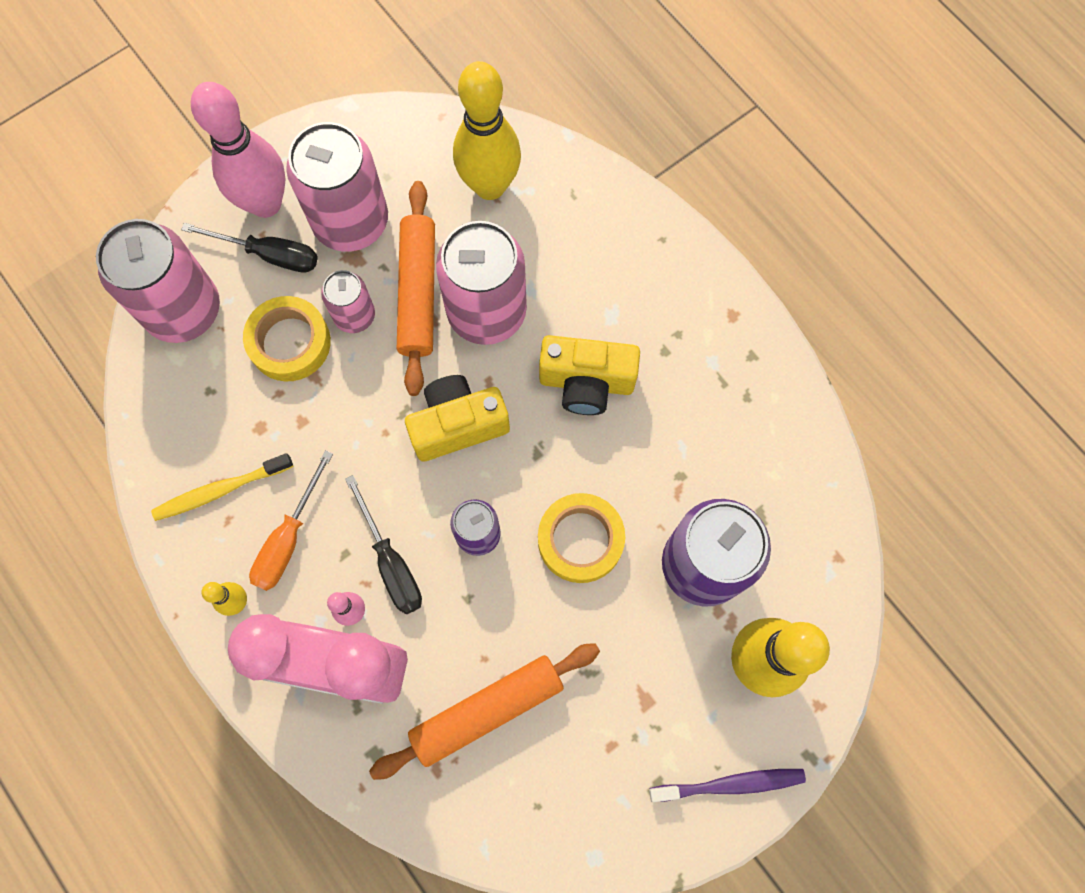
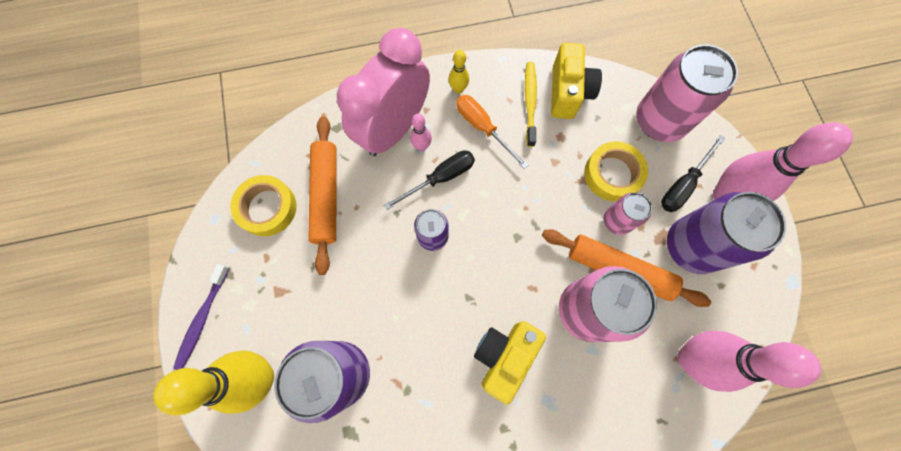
camera: 115 degrees right, 0 degrees up
pink can [286,122,388,252] -> purple can [667,192,786,274]
black screwdriver [345,475,422,614] -> black screwdriver turned 150 degrees clockwise [384,150,475,210]
yellow camera [405,375,510,462] -> yellow camera moved to [551,43,602,119]
yellow bowling pin [453,61,521,200] -> pink bowling pin [677,330,822,392]
yellow tape [538,493,625,583] -> yellow tape moved to [230,175,297,236]

